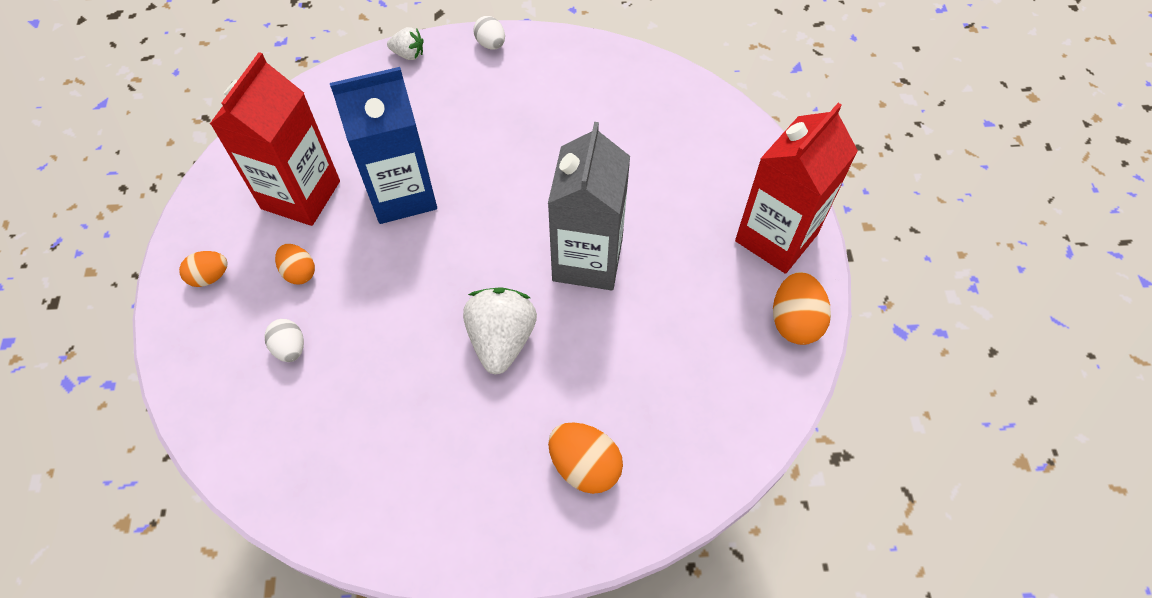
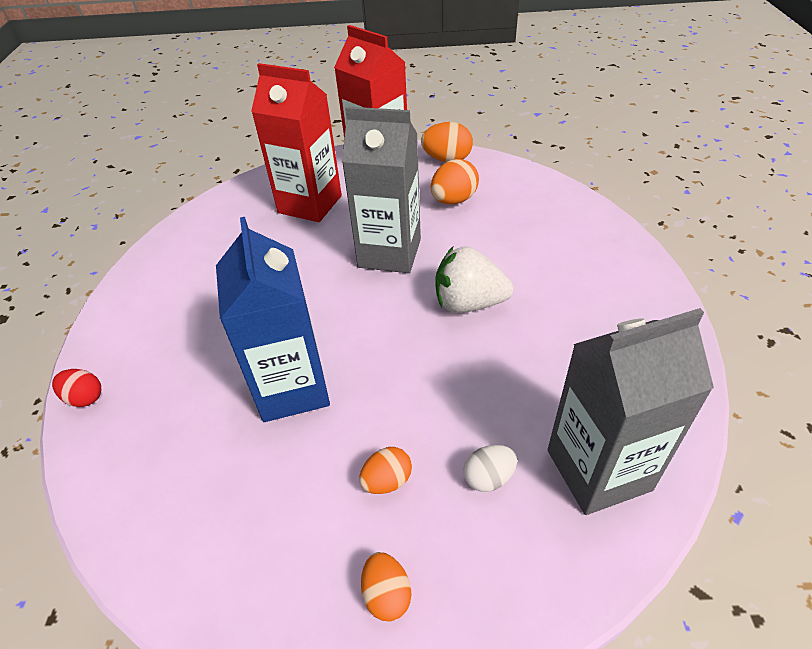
camera: 85 degrees left, 15 degrees down
red carton [210,52,340,226] -> red carton moved to [251,63,342,222]
white strawberry [387,27,423,60] -> red egg [52,369,101,407]
white egg [473,16,505,50] -> none
orange egg [548,422,623,494] -> orange egg moved to [431,159,479,204]
none -> grey carton [548,308,714,515]

